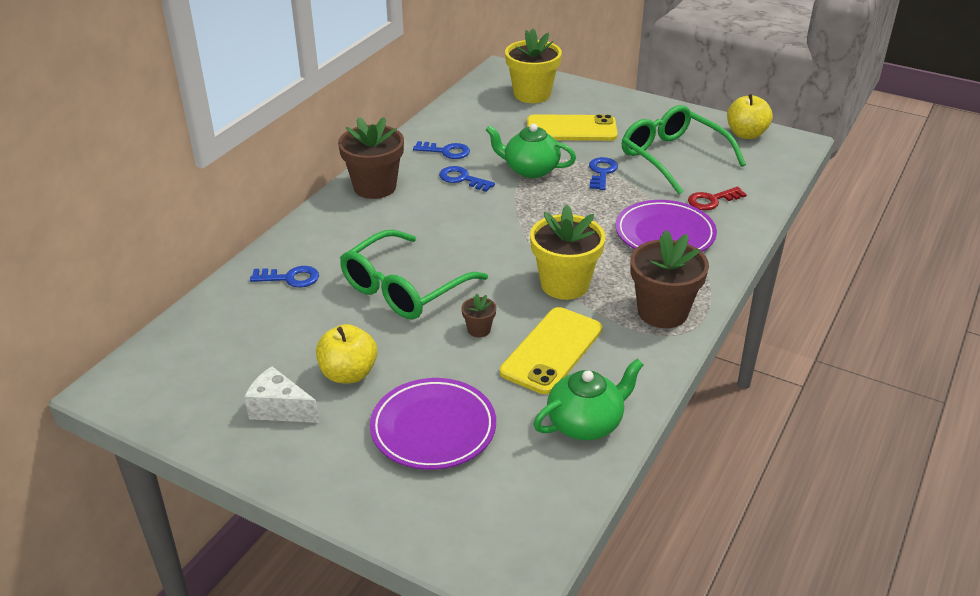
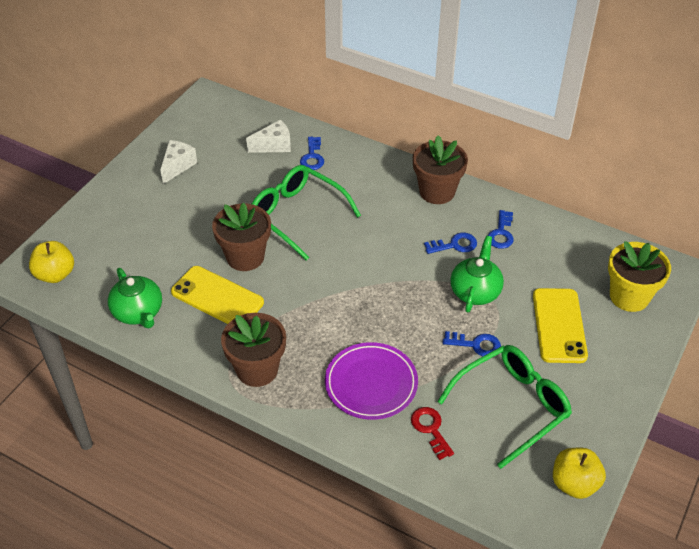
camera: 90 degrees right, 10 degrees up
yellow apple [316,324,377,383] -> yellow apple moved to [29,241,74,283]
purple plate [370,378,496,470] -> none
blue key [439,166,495,192] -> blue key turned 45 degrees clockwise [424,233,477,254]
brown flower pot [461,294,496,337] -> brown flower pot [212,203,271,271], size x2.22
yellow flower pot [530,205,605,300] -> none
none -> white cheese [246,120,291,153]

